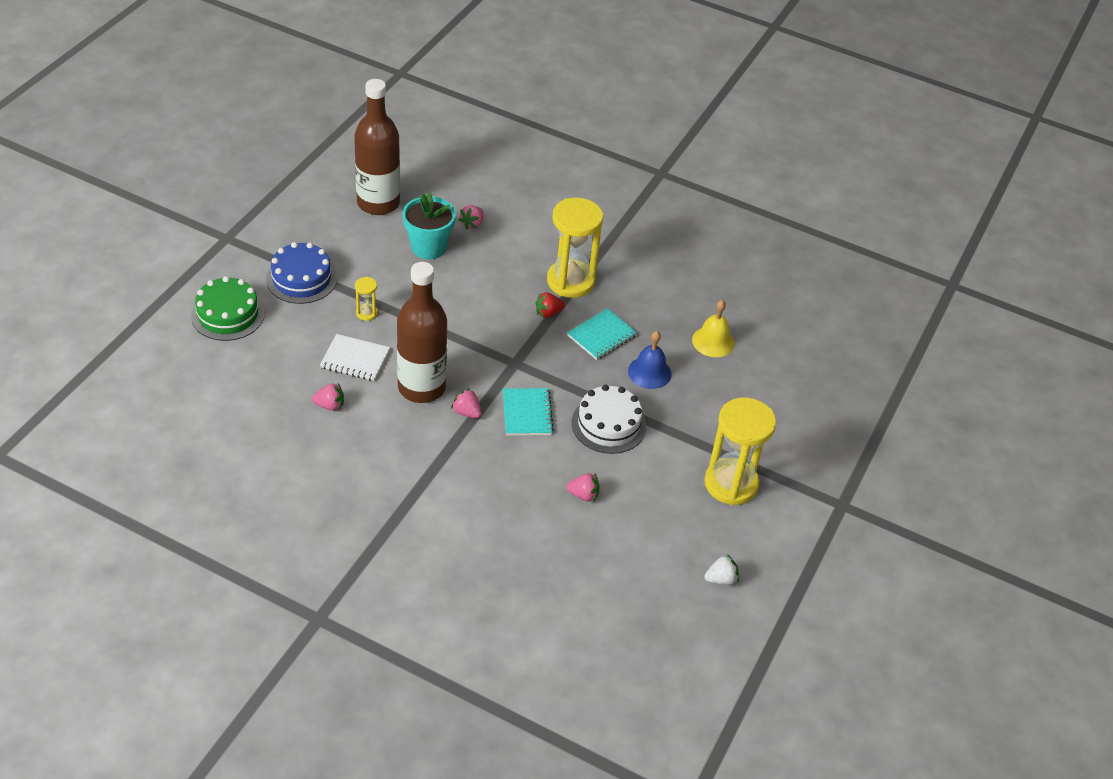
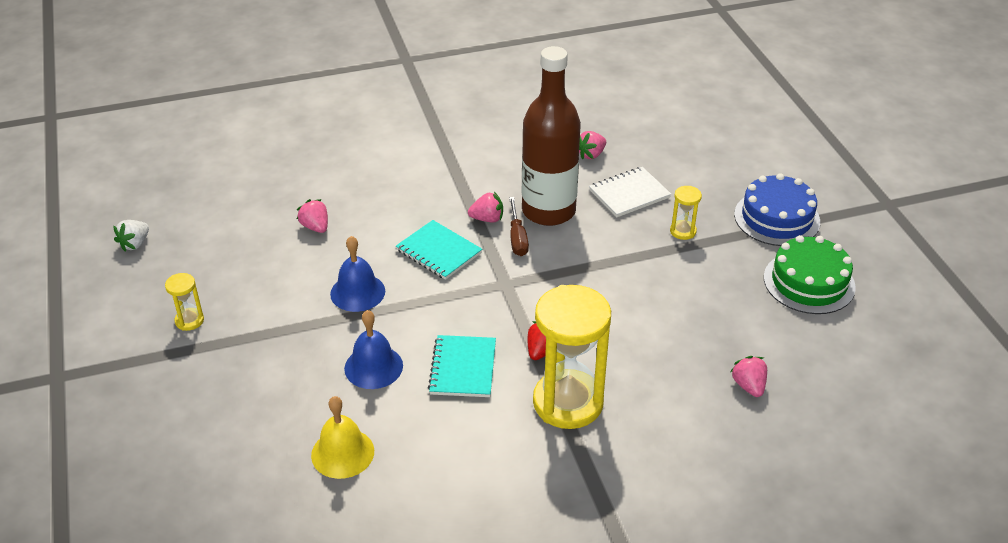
camera: 140 degrees right, 5 degrees down
green cake [191,276,265,341] -> green cake moved to [764,235,856,314]
brown bottle [354,79,400,215] -> none
turquoise flower pot [403,191,456,259] -> none
pink strawberry [566,473,599,502] -> pink strawberry turned 90 degrees clockwise [297,199,328,233]
white cake [571,385,646,454] -> blue bell [330,236,385,312]
yellow hourglass [705,398,776,505] -> yellow hourglass [165,273,204,331], size x0.43
none -> brown screwdriver [509,197,529,256]

